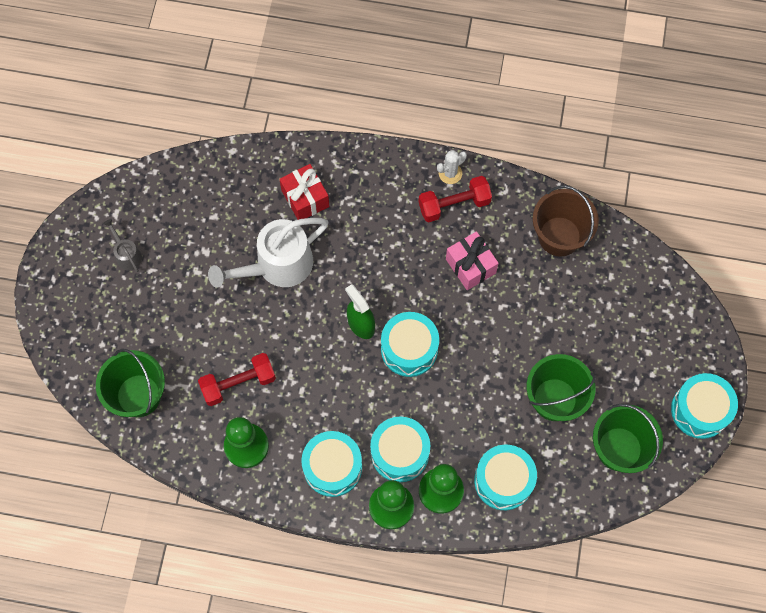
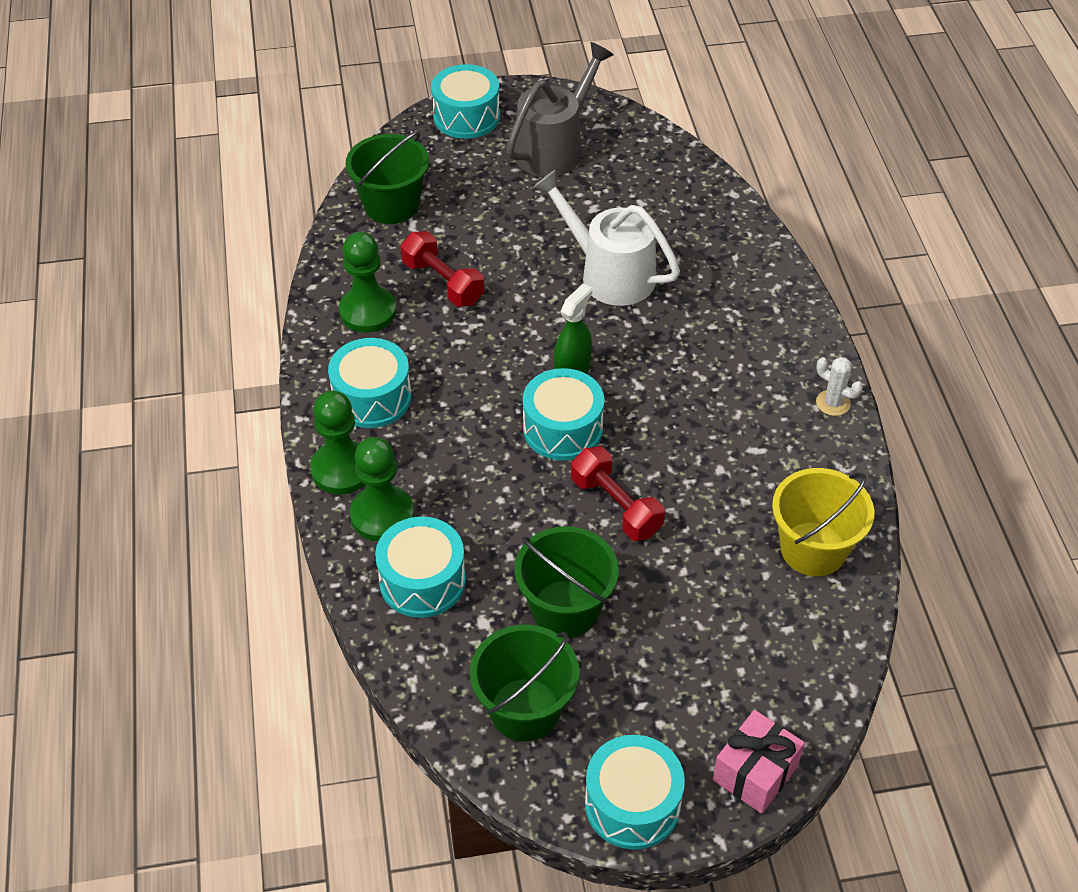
camera: 70 degrees right, 20 degrees down
grey watering can [103,219,142,272] -> grey watering can [506,42,614,177], size x2.16
red gift [279,164,329,220] -> none
turquoise drum [370,417,430,482] -> turquoise drum moved to [431,64,500,139]
red dumbbell [418,176,492,222] -> red dumbbell moved to [571,446,665,541]
pink gift [446,231,499,290] -> pink gift moved to [712,710,805,813]
brown bucket [533,185,599,257] -> yellow bucket [772,468,875,576]

